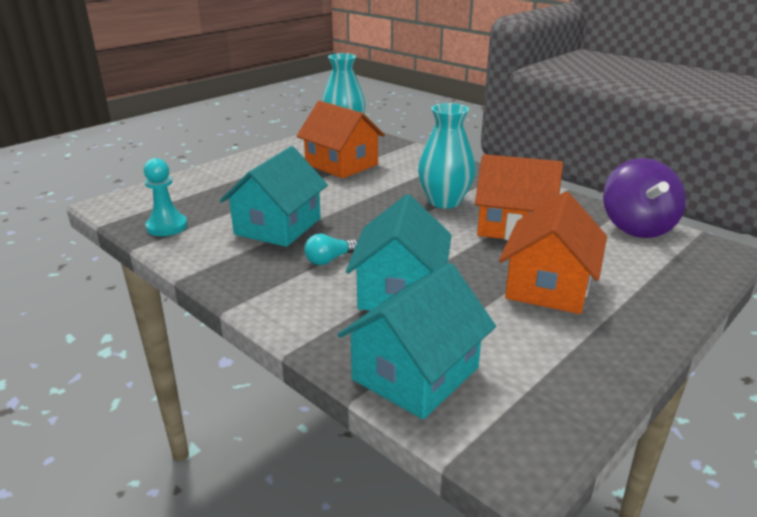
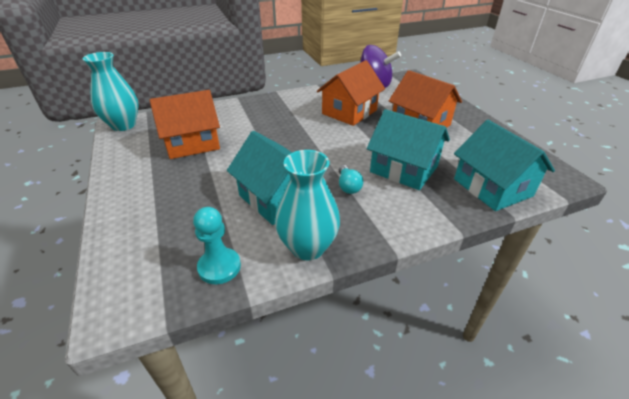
camera: 65 degrees left, 10 degrees up
turquoise vase [418,103,476,209] -> turquoise vase moved to [275,150,340,260]

